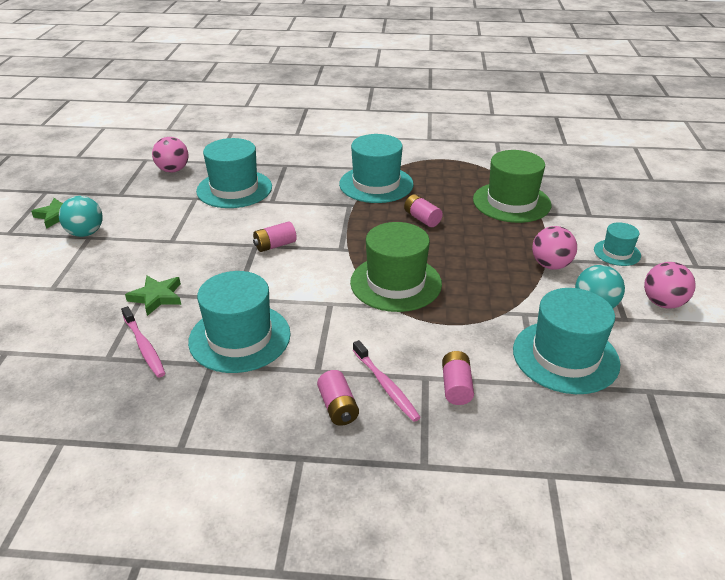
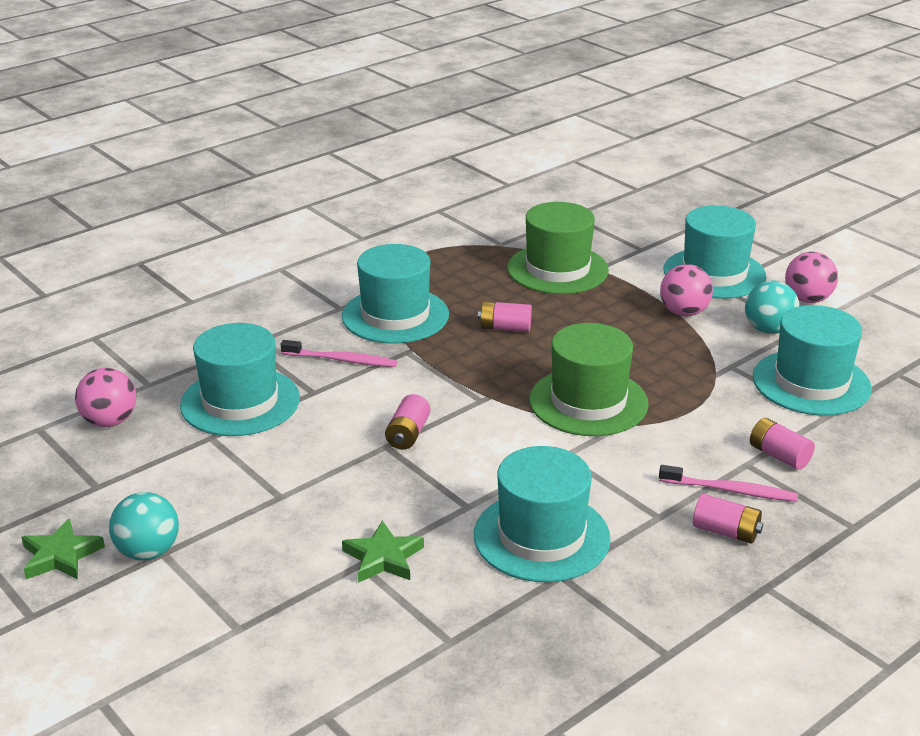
camera: 45 degrees left, 5 degrees down
pink toothbrush [121,306,166,378] -> pink toothbrush moved to [281,340,397,367]
turquoise hat [594,223,641,266] -> turquoise hat [664,205,766,299], size x1.90

